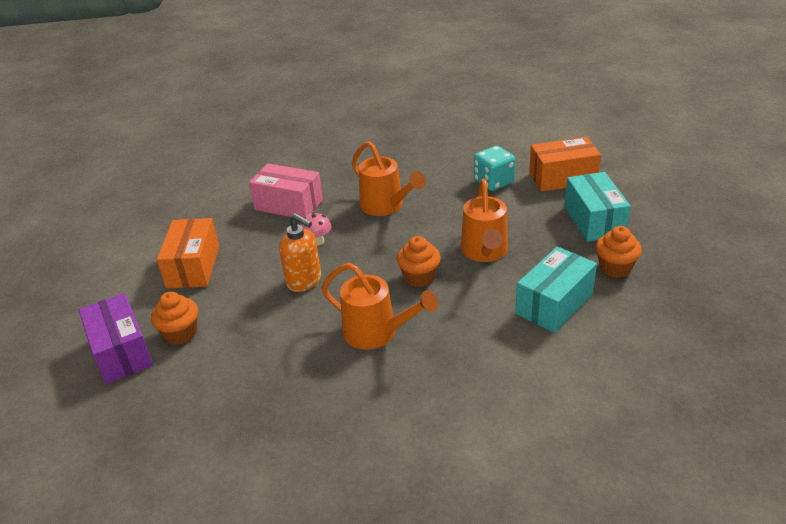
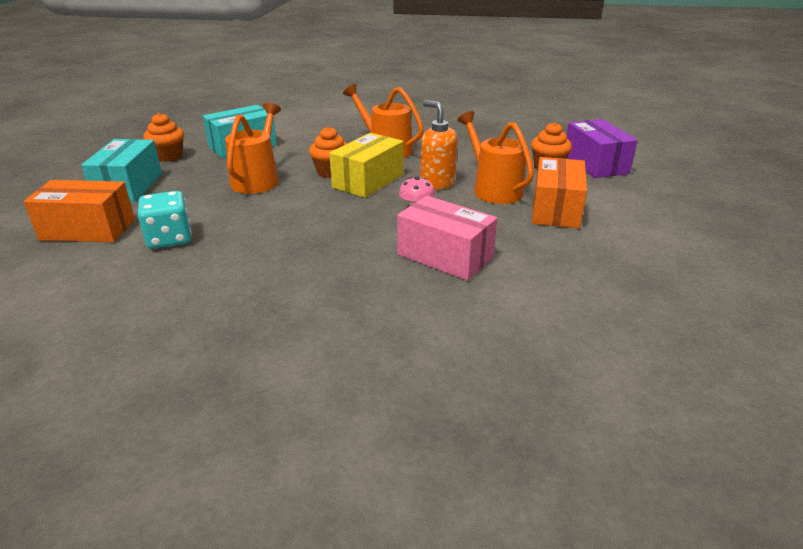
camera: 170 degrees left, 5 degrees down
orange watering can [352,141,426,216] -> orange watering can moved to [457,111,534,204]
none -> yellow box [329,133,403,198]

